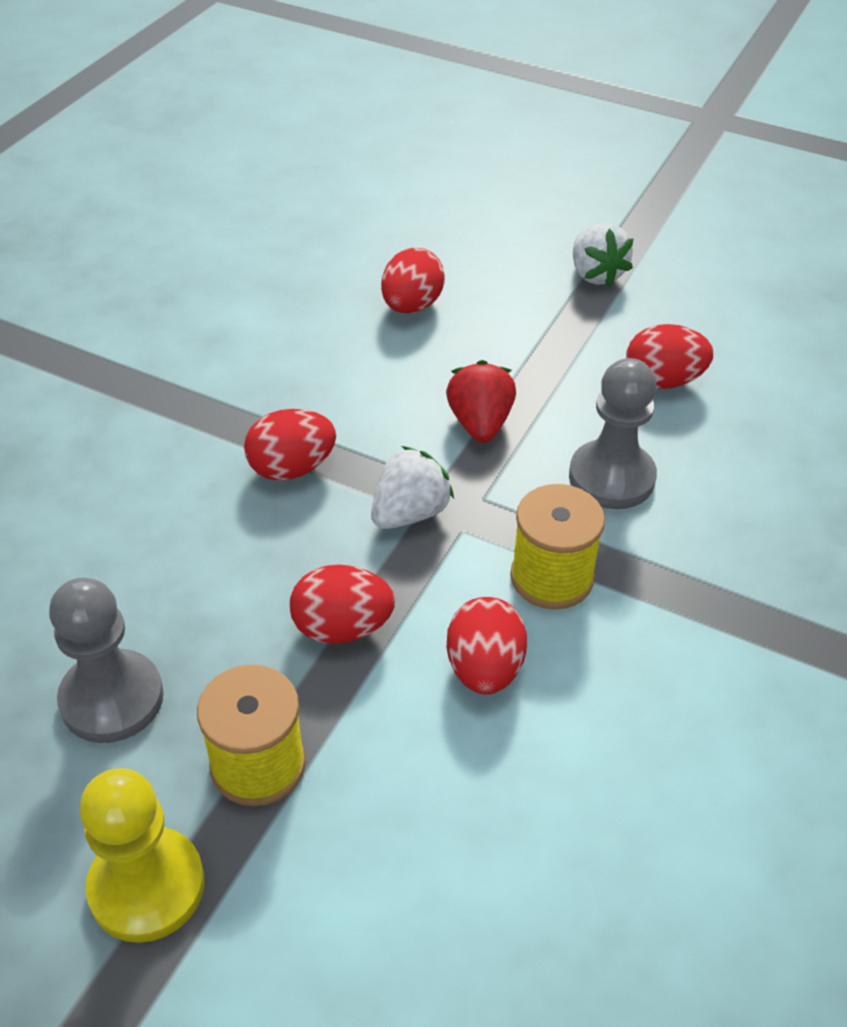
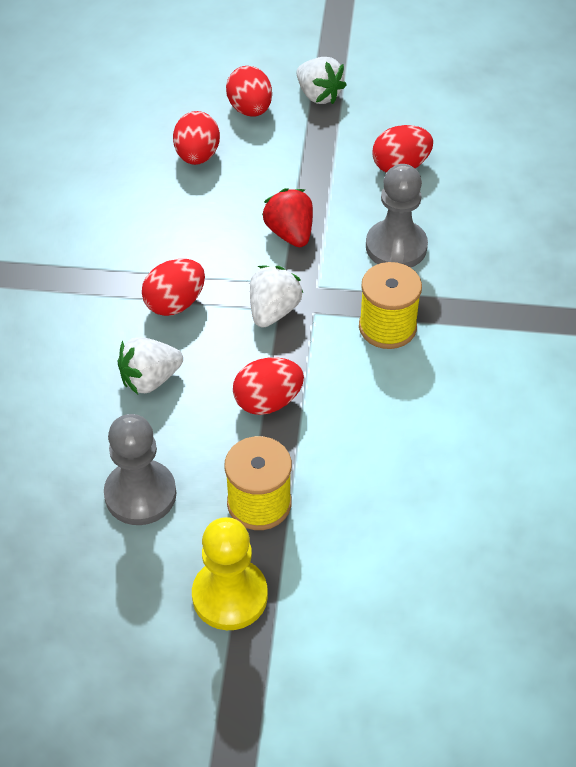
camera: 20 degrees left, 5 degrees up
red egg [447,597,527,694] -> red egg moved to [226,66,272,117]
none -> white strawberry [118,337,183,394]

